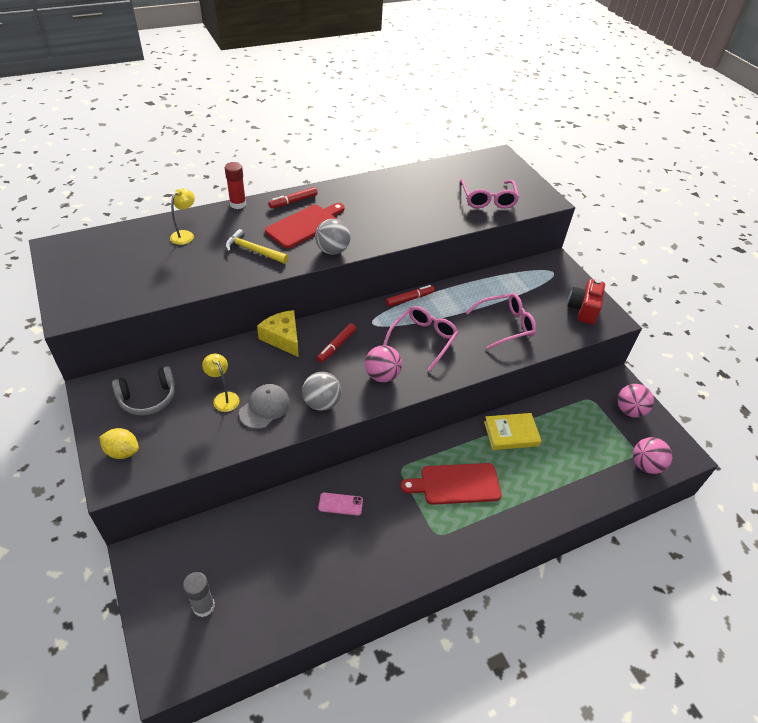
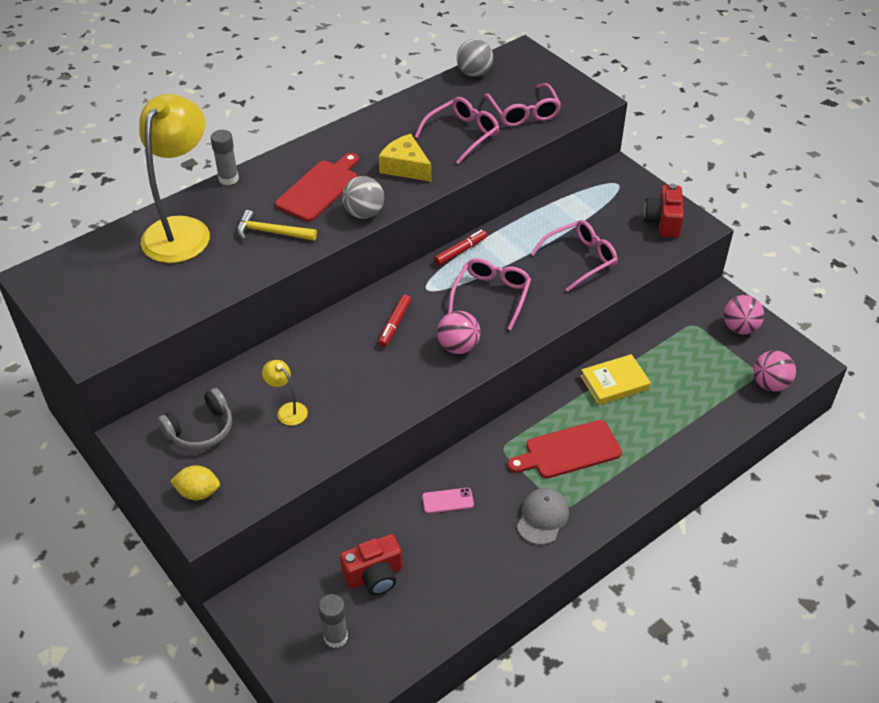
camera: 10 degrees left, 0 degrees up
yellow lamp [170,189,195,245] -> yellow lamp [139,94,210,263], size x2.40
red glue stick [225,162,246,209] -> grey glue stick [211,130,239,185]
grey cap [239,384,290,429] -> grey cap moved to [517,488,569,545]
yellow cheese [257,310,299,357] -> yellow cheese moved to [379,134,432,182]
red marker [269,187,318,209] -> none
grey ball [302,372,341,411] -> grey ball moved to [457,39,493,77]
none -> red camera [340,534,402,595]
none -> pink glasses [414,97,499,164]

